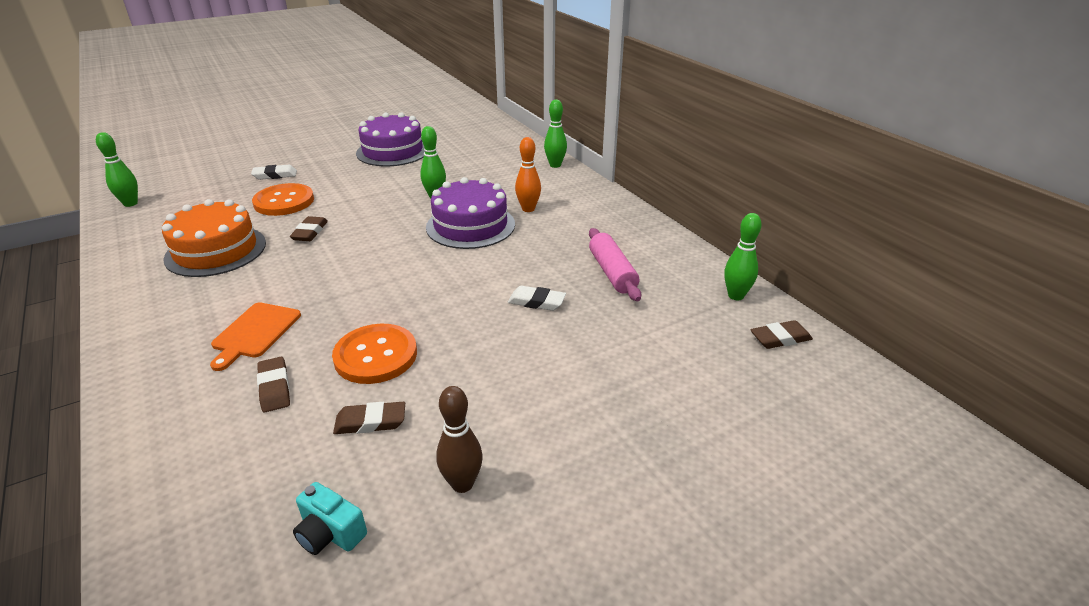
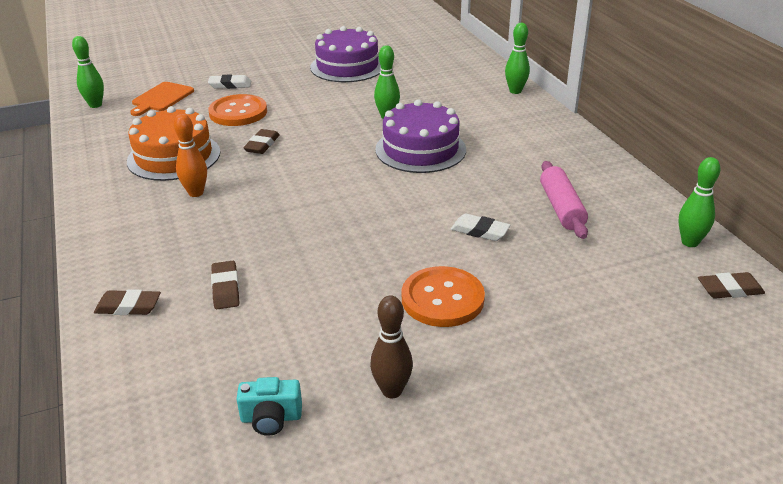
camera: 10 degrees right, 0 degrees up
orange cutting board [210,302,301,371] -> orange cutting board moved to [130,82,194,116]
turquoise camera [293,482,367,555] -> turquoise camera turned 45 degrees counterclockwise [237,377,302,436]
orange button [332,324,417,384] -> orange button moved to [402,266,485,327]
brown eraser [333,402,405,434] -> brown eraser moved to [94,289,161,315]
orange bowling pin [515,137,541,212] -> orange bowling pin moved to [174,114,207,197]

